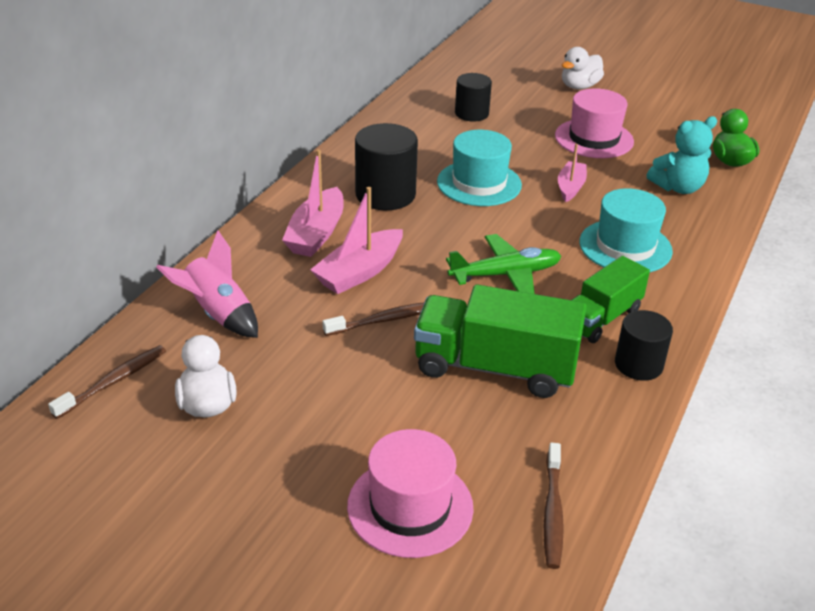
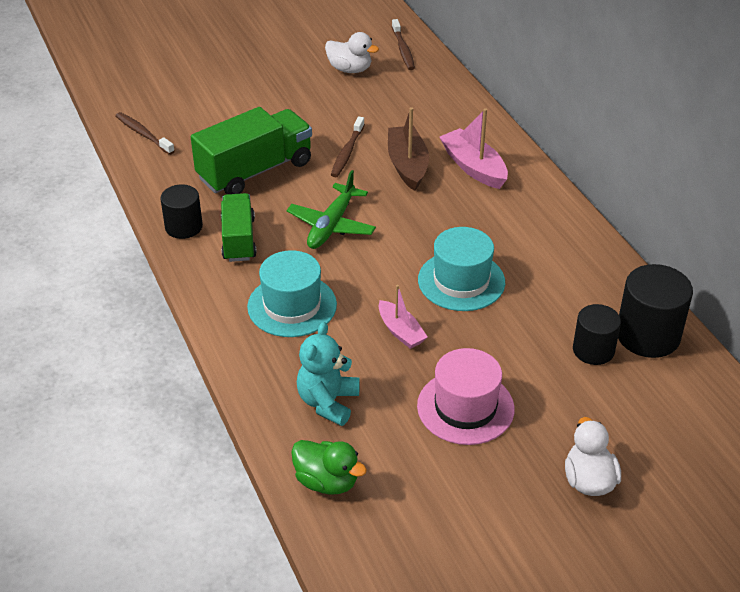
camera: 130 degrees right, 5 degrees up
pink rocket [156,231,258,338] -> none
pink boat [310,187,403,294] -> brown boat [388,107,429,191]
pink hat [347,429,474,558] -> none
black cylinder [355,123,418,210] -> black cylinder moved to [618,264,693,358]

